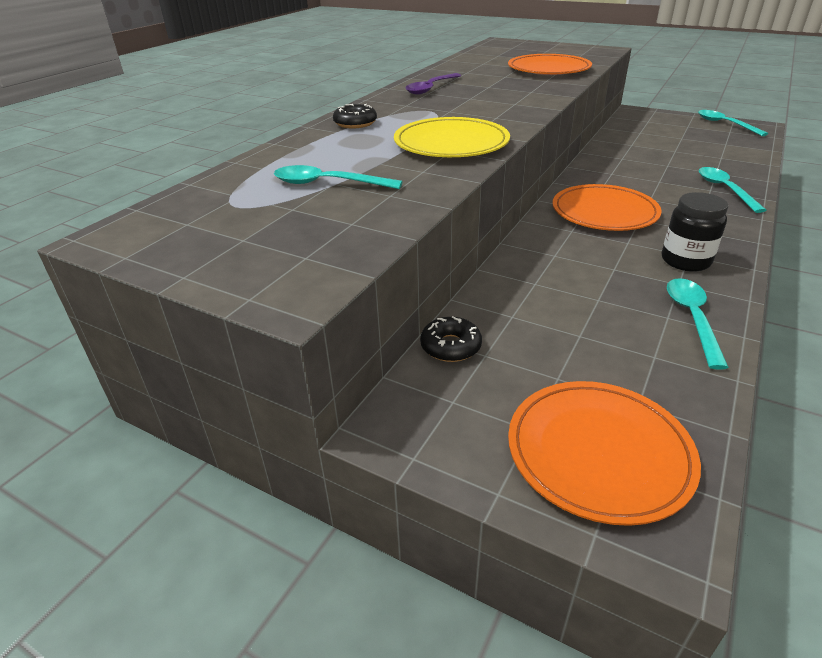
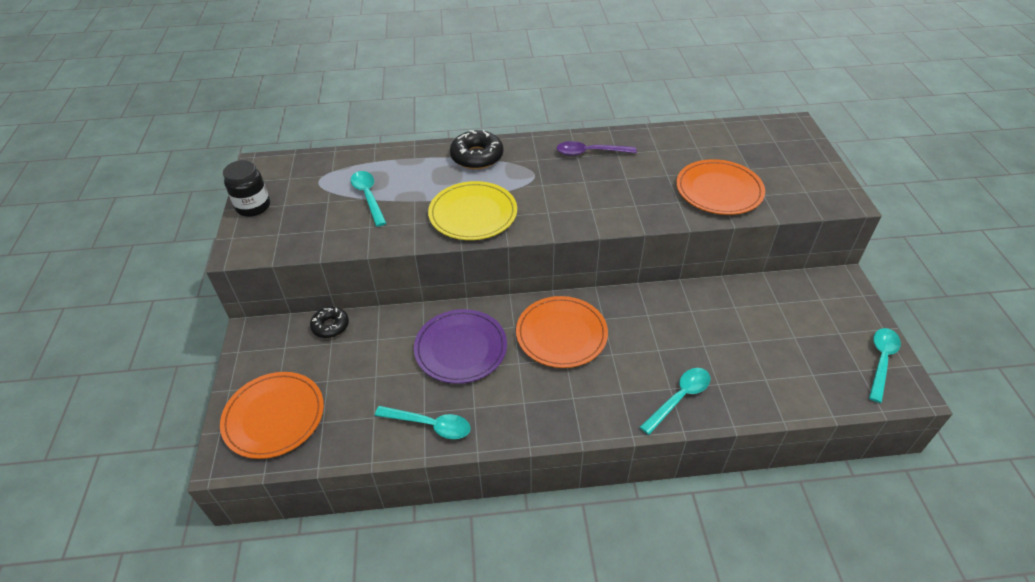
camera: 55 degrees right, 10 degrees up
black donut [333,104,377,128] -> black donut [450,130,503,169], size x1.57
black jar [662,192,728,272] -> black jar moved to [223,160,270,217]
turquoise spoon [667,278,729,370] -> turquoise spoon turned 45 degrees clockwise [375,406,471,439]
none -> purple plate [414,309,507,384]

